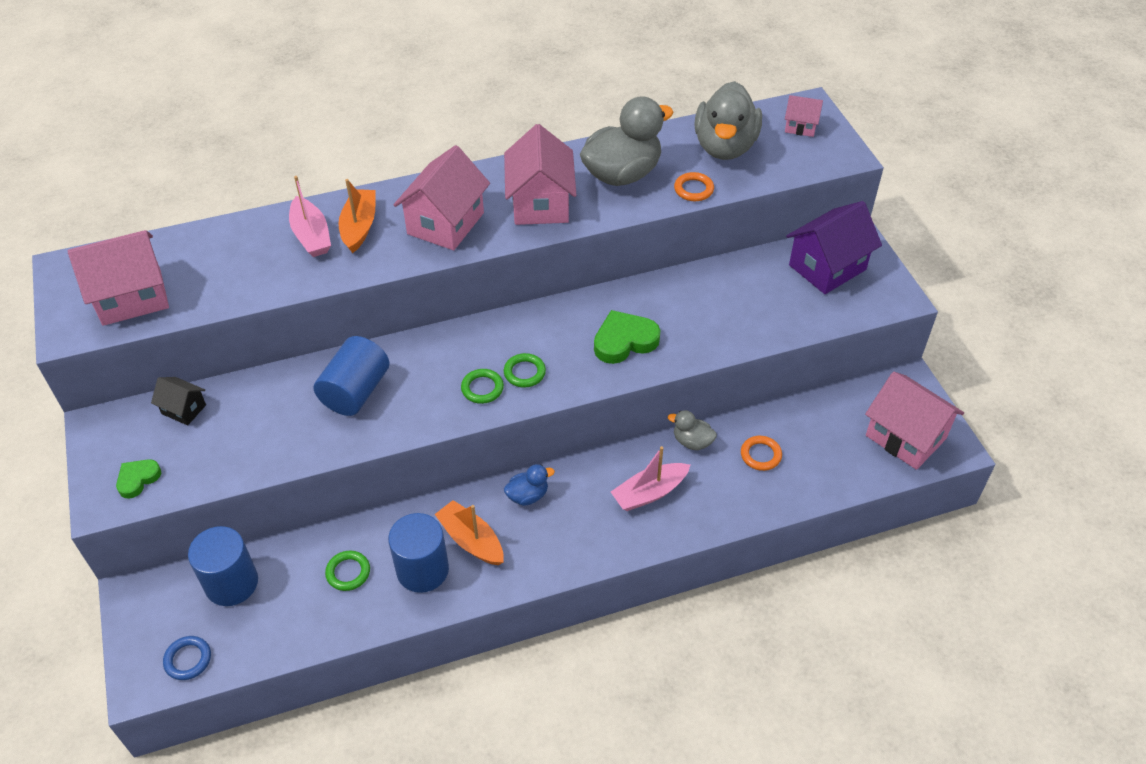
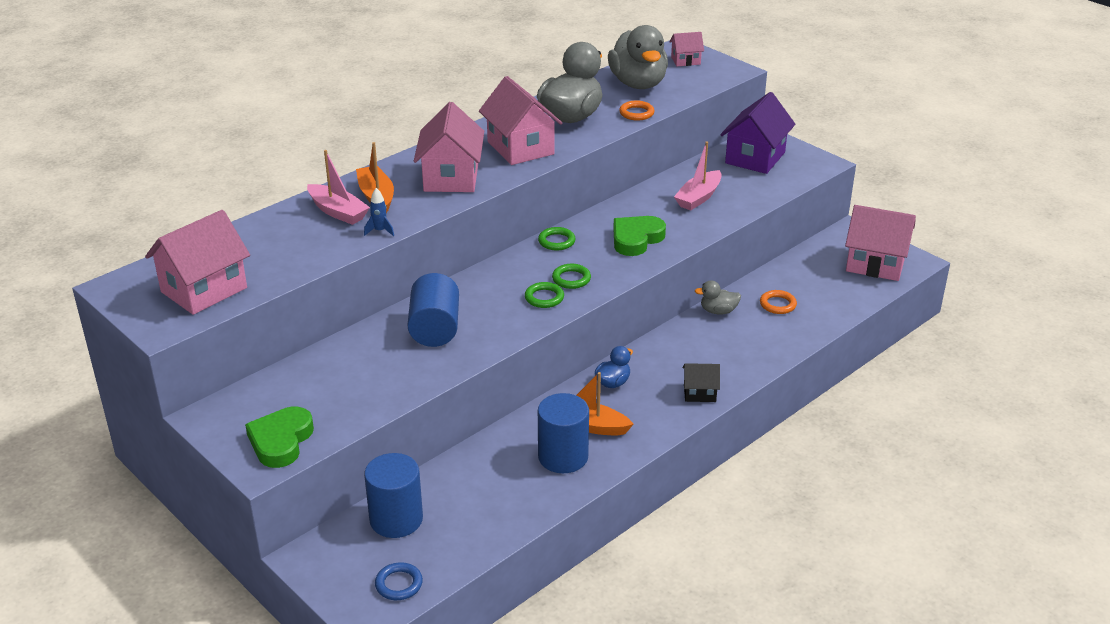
camera: 25 degrees left, 15 degrees down
green heart [116,459,161,499] -> green heart [245,406,314,468], size x1.65
black house [151,377,206,425] -> black house moved to [683,363,720,402]
green ring [325,551,370,591] -> green ring moved to [538,227,576,251]
pink boat [611,446,690,511] -> pink boat moved to [674,141,722,210]
none -> blue rocket [364,188,394,236]

